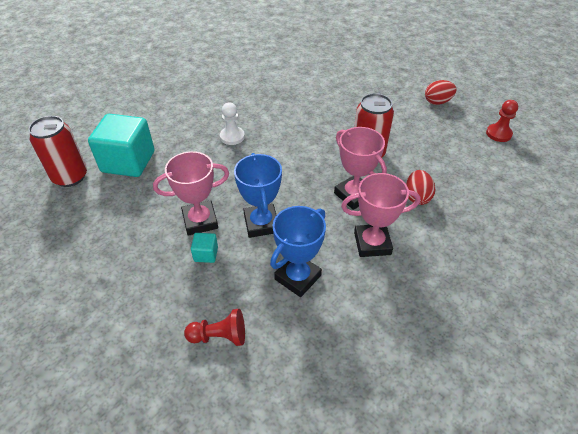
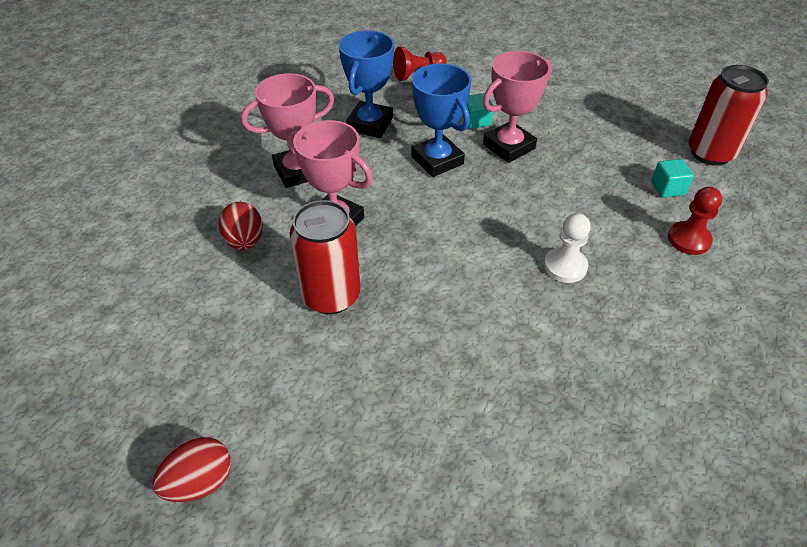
camera: 160 degrees right, 0 degrees up
turquoise cube [88,114,154,177] -> turquoise cube [651,159,694,198], size x0.43
red pawn [486,100,518,142] -> red pawn moved to [668,187,722,255]

